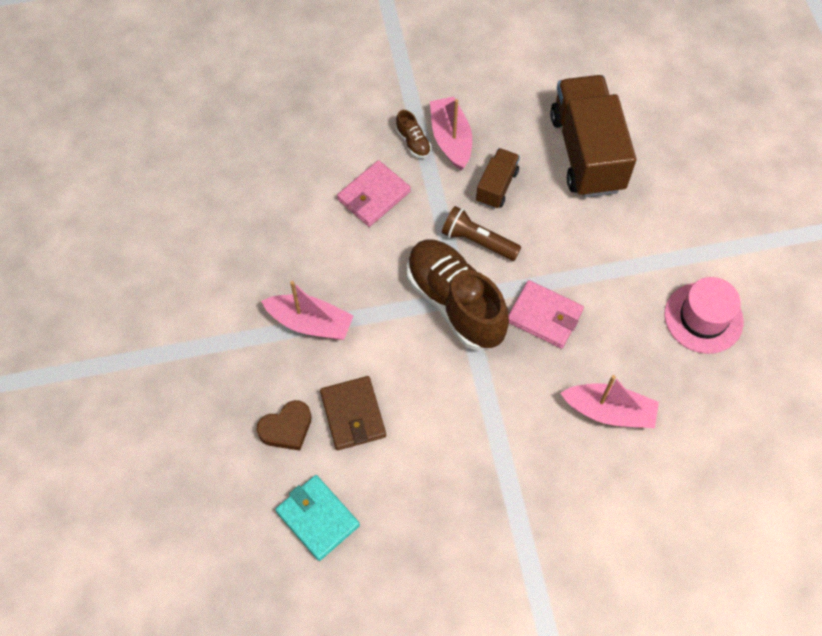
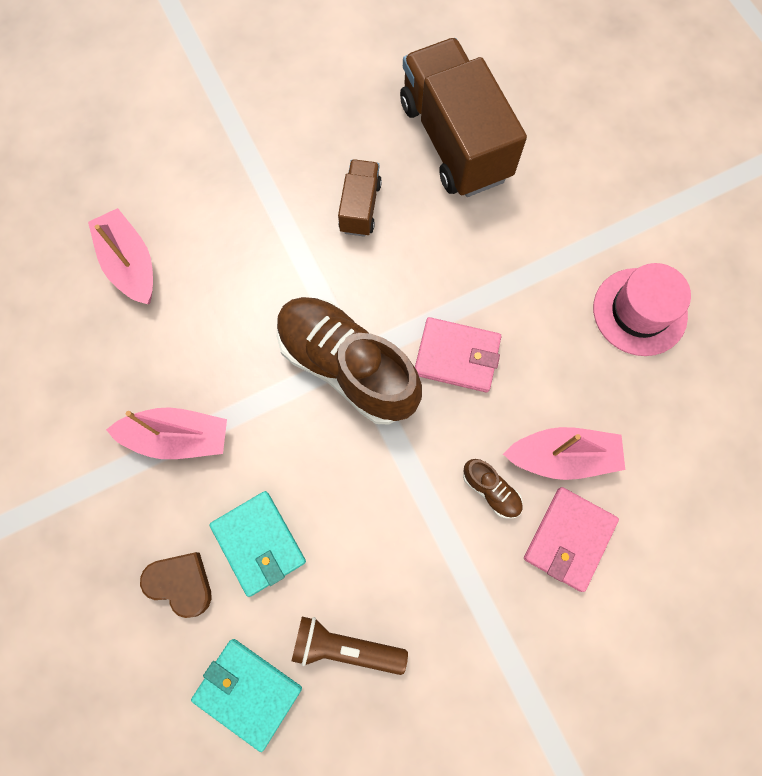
camera: 15 degrees left, 10 degrees up
brown heart [257,400,312,451] -> brown heart turned 105 degrees counterclockwise [140,552,211,618]
brown wallet [320,376,386,450] -> turquoise wallet [209,491,306,597]
pink wallet [337,160,411,227] -> pink wallet moved to [524,487,619,592]
brown shoe [396,110,431,158] -> brown shoe moved to [463,459,523,519]
pink boat [430,97,472,170] -> pink boat moved to [88,208,153,304]
brown flashlight [442,206,521,261] -> brown flashlight moved to [292,617,408,675]

